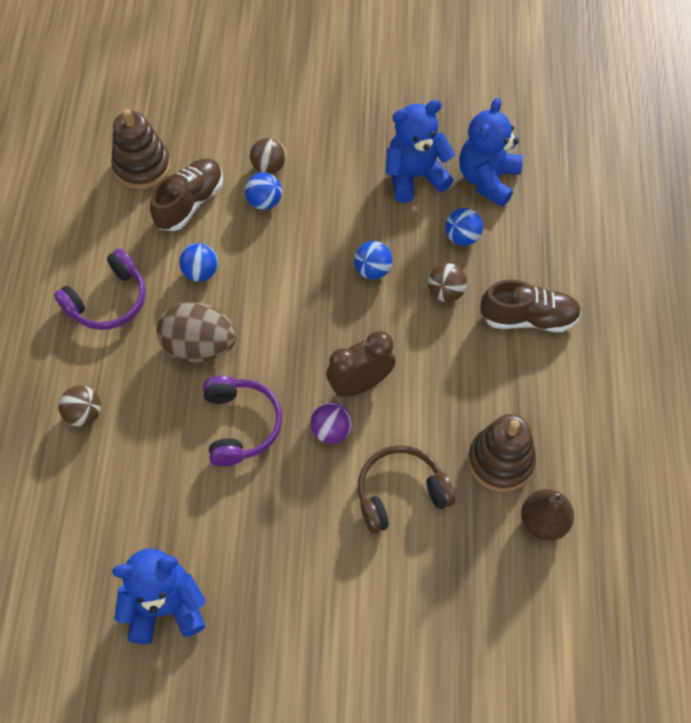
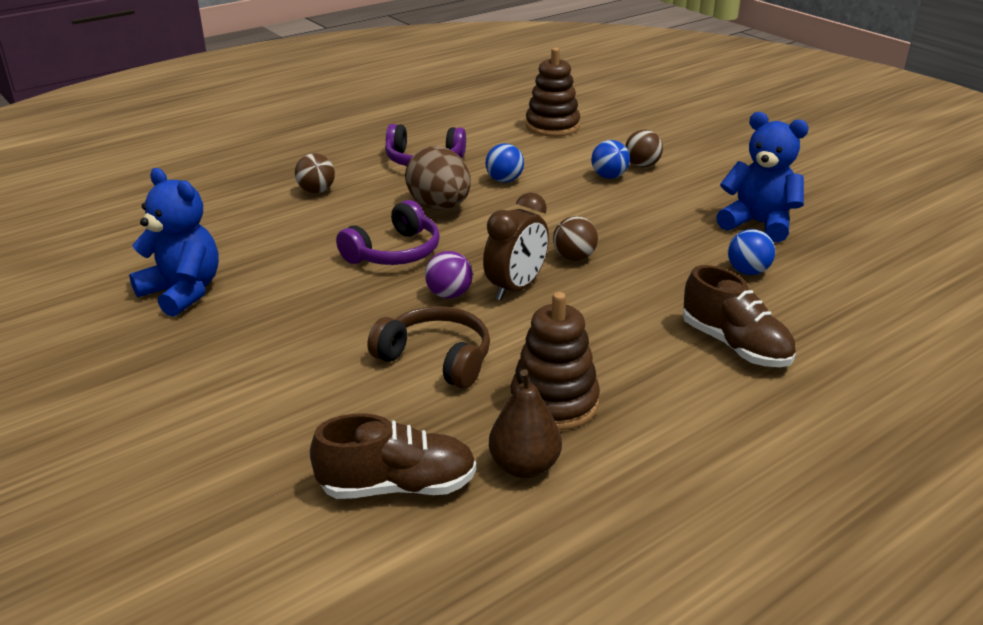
camera: 50 degrees right, 30 degrees down
brown shoe [150,158,223,231] -> brown shoe moved to [310,414,476,499]
brown clock [326,331,396,397] -> brown clock turned 105 degrees clockwise [483,192,549,301]
blue ball [354,241,392,279] -> none
brown ball [428,263,467,302] -> brown ball moved to [553,216,598,261]
blue teddy bear [459,98,523,207] -> none

